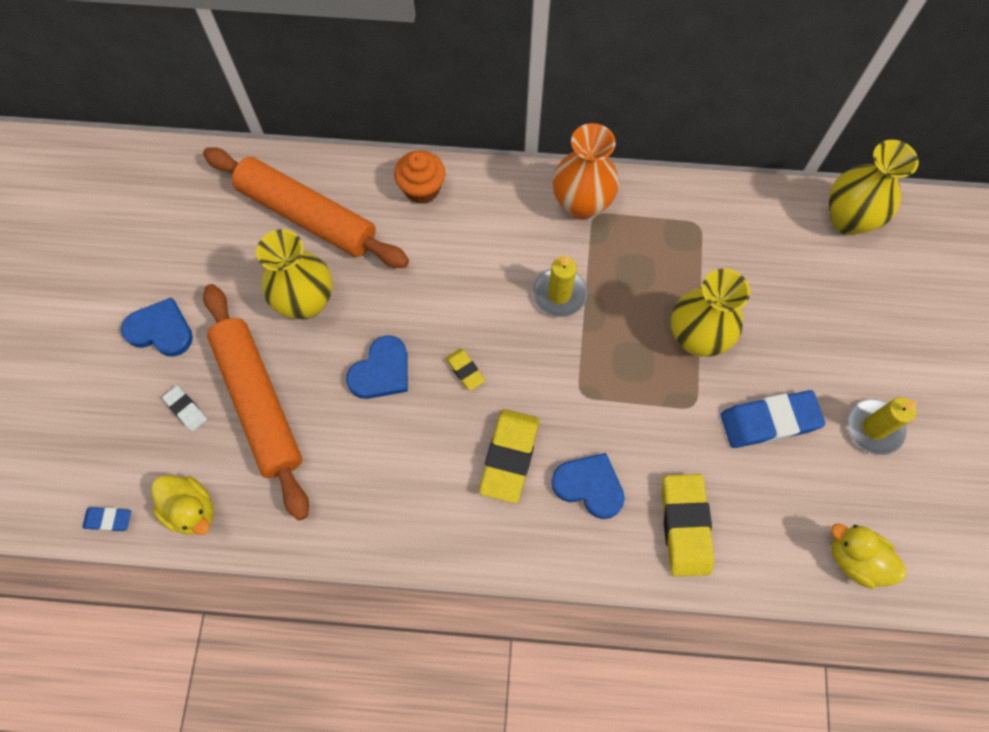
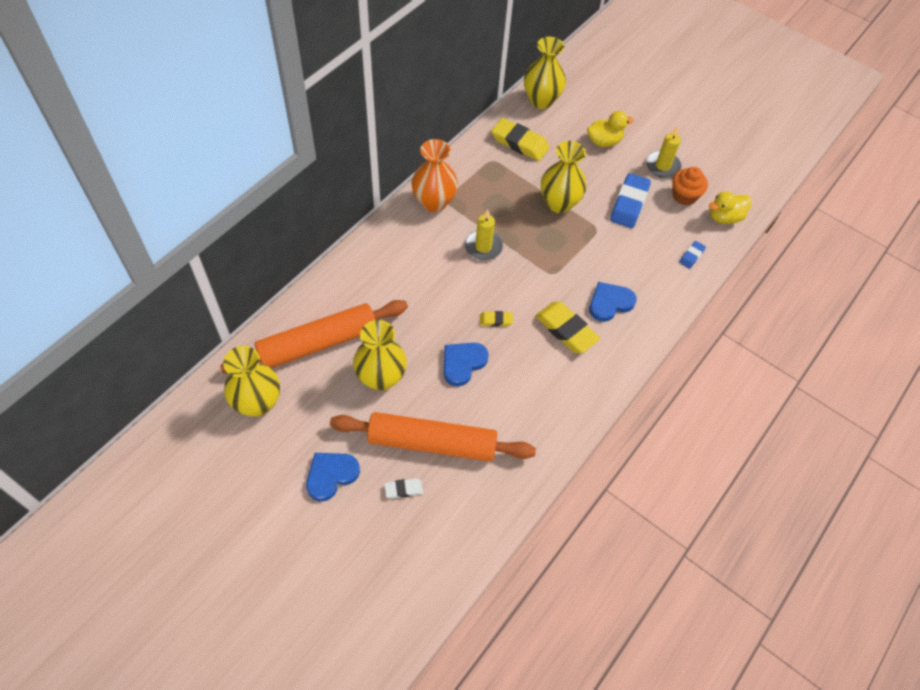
camera: 60 degrees left, 10 degrees down
blue eraser [82,507,131,531] -> blue eraser moved to [679,241,706,269]
yellow duck [152,475,214,535] -> yellow duck moved to [587,111,634,147]
blue heart [346,335,408,399] -> blue heart turned 120 degrees counterclockwise [444,343,489,386]
orange cupcake [394,150,445,204] -> orange cupcake moved to [672,167,708,206]
yellow eraser [662,474,714,577] -> yellow eraser moved to [491,118,550,161]
none -> yellow vase [223,346,280,417]

